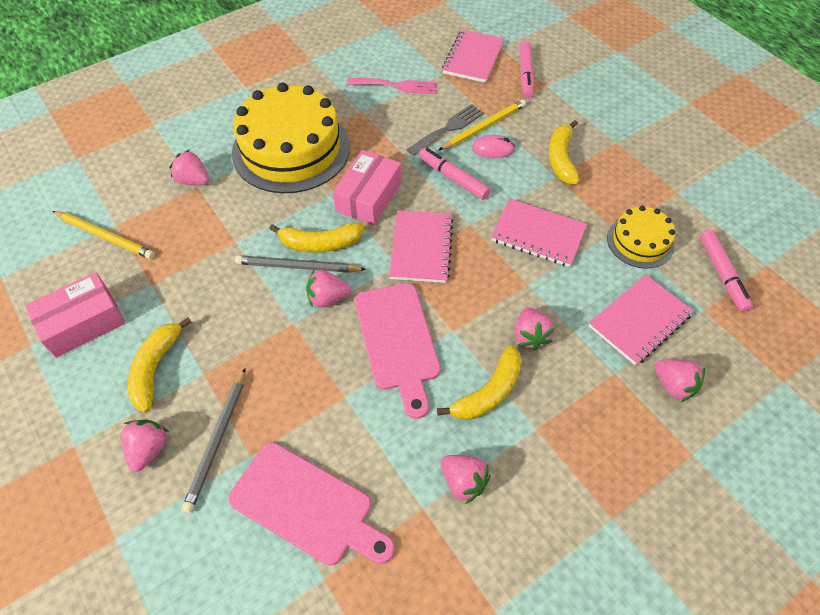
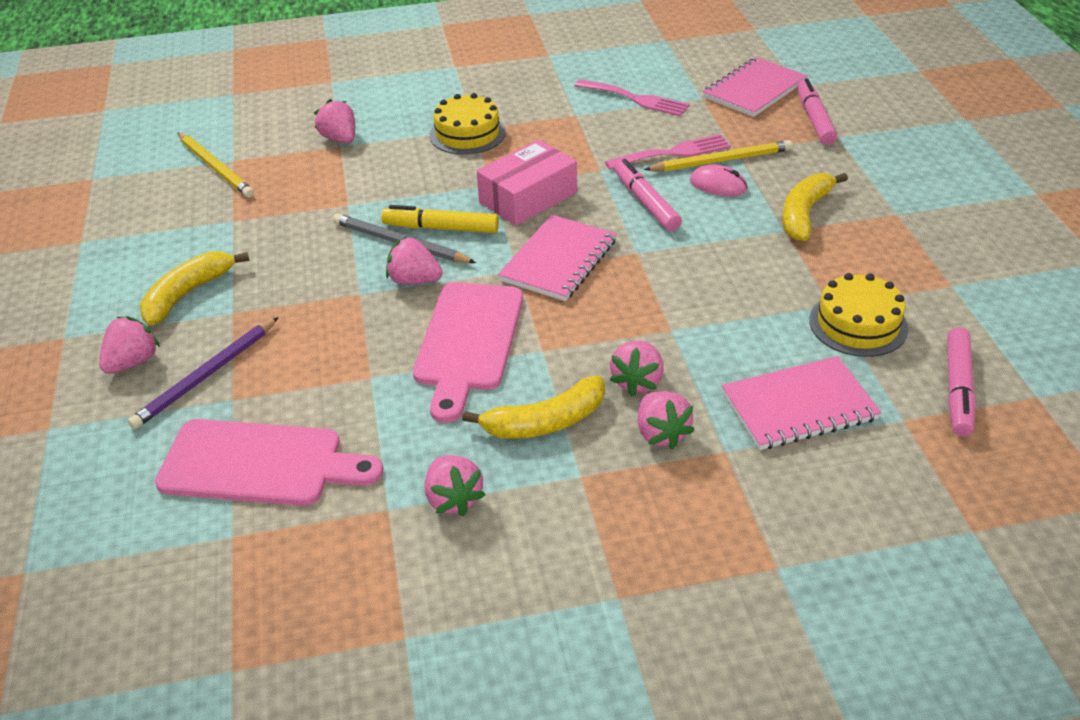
camera: 25 degrees right, 15 degrees down
pink box [25,272,125,358] -> none
grey pencil [182,368,246,513] -> purple pencil [128,317,279,429]
pink cutting board [228,442,395,566] -> pink cutting board turned 45 degrees counterclockwise [155,419,383,506]
yellow cake [232,83,350,193] -> yellow cake [429,93,506,155], size x0.51
yellow banana [269,223,365,252] -> yellow marker [381,205,499,233]
grey fork [407,104,484,156] -> pink fork [605,134,731,170]
pink notebook [491,199,587,267] -> none
pink marker [519,41,534,98] -> pink marker turned 150 degrees clockwise [797,78,837,145]
pink strawberry [654,359,705,402] -> pink strawberry moved to [638,391,695,450]

